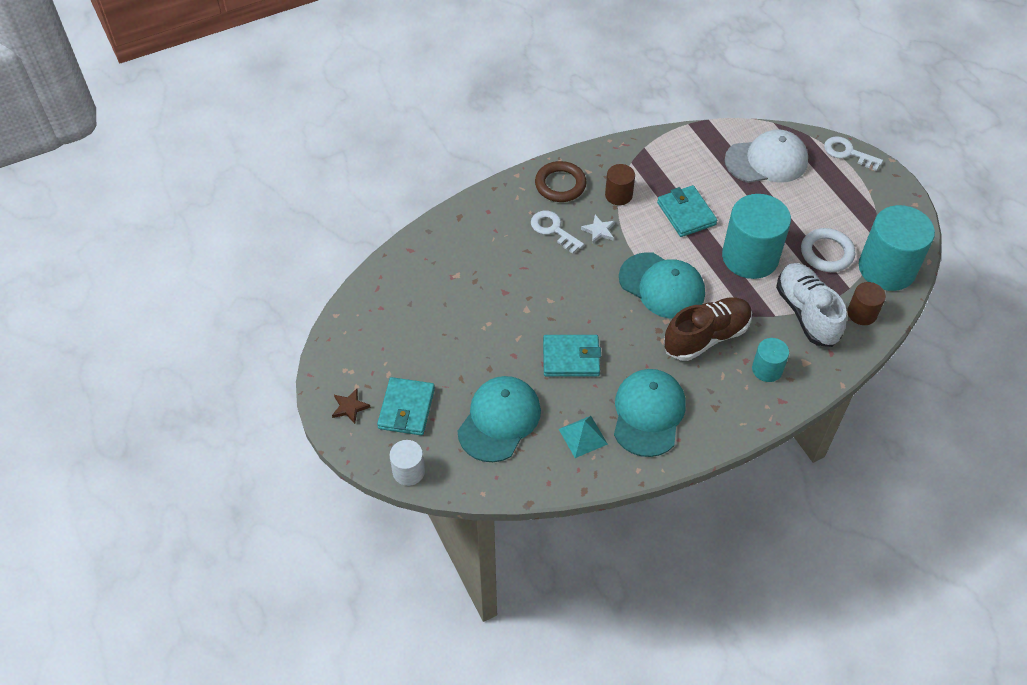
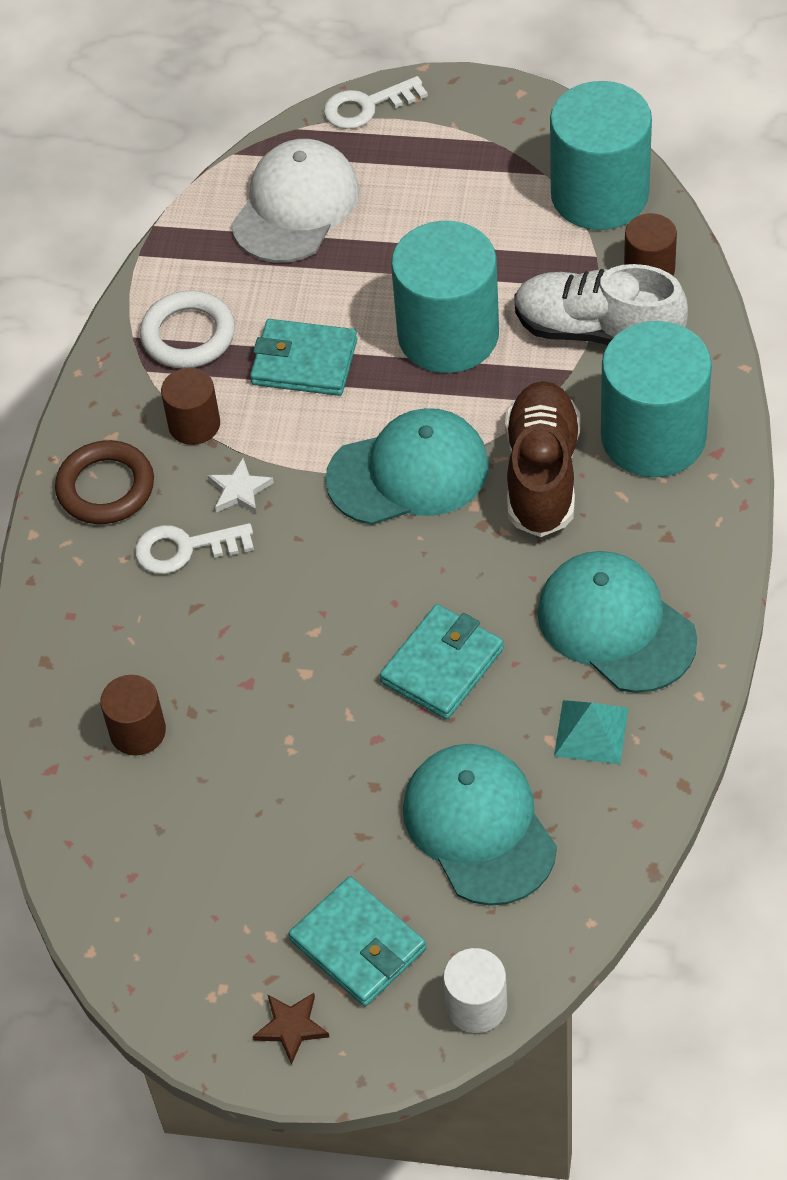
camera: 50 degrees left, 0 degrees up
turquoise cylinder [752,338,789,382] -> turquoise cylinder [601,321,712,477], size x1.98
white ring [801,228,855,272] -> white ring moved to [140,290,235,368]
none -> brown cylinder [100,675,166,756]

